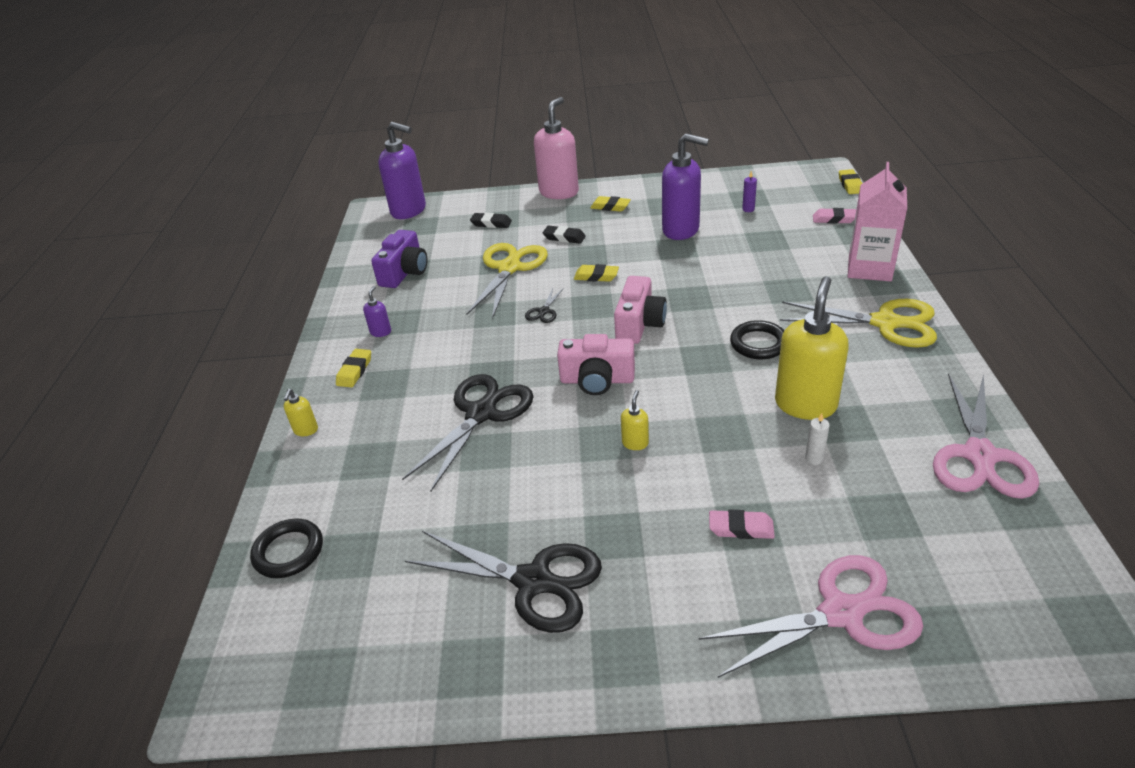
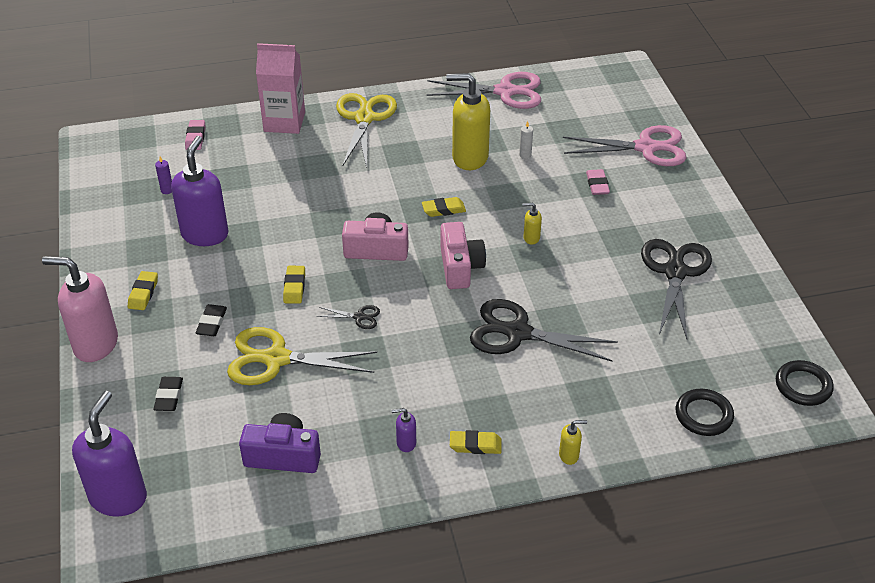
camera: 105 degrees left, 5 degrees up
pink scissors [699,555,923,678] -> pink scissors turned 120 degrees clockwise [563,125,687,166]
black ring [730,320,785,359] -> black ring moved to [776,360,834,406]
yellow eraser [839,169,863,194] -> yellow eraser moved to [422,197,466,217]

